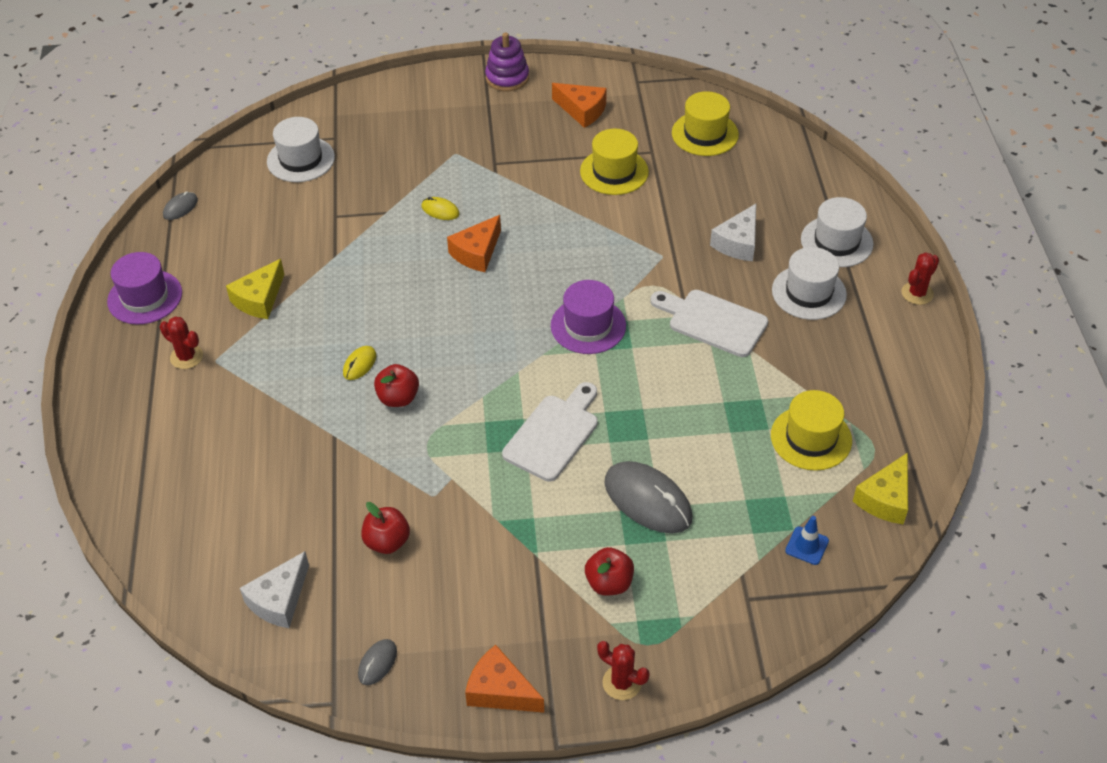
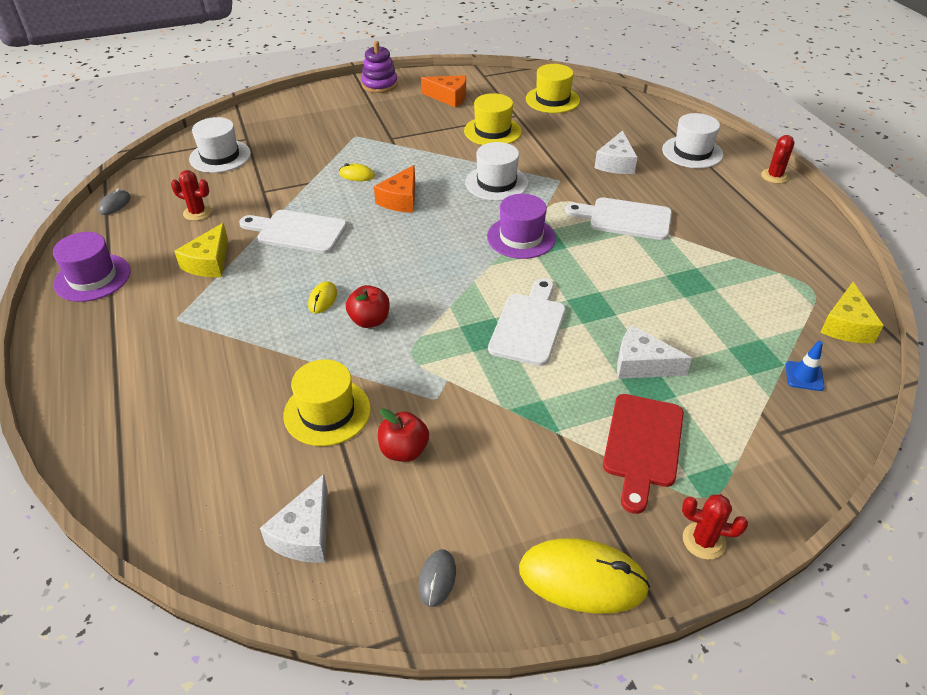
camera: 15 degrees left, 5 degrees down
red cactus [160,316,203,369] -> red cactus moved to [171,170,212,221]
orange cheese [465,645,544,713] -> yellow mouse [519,538,650,614]
red apple [585,547,634,596] -> red cutting board [603,394,684,514]
grey mouse [604,461,692,533] -> white cheese [617,325,692,379]
yellow hat [771,390,852,471] -> yellow hat moved to [283,359,371,446]
white hat [772,247,847,320] -> white hat moved to [465,142,528,201]
none -> white cutting board [239,210,347,254]

